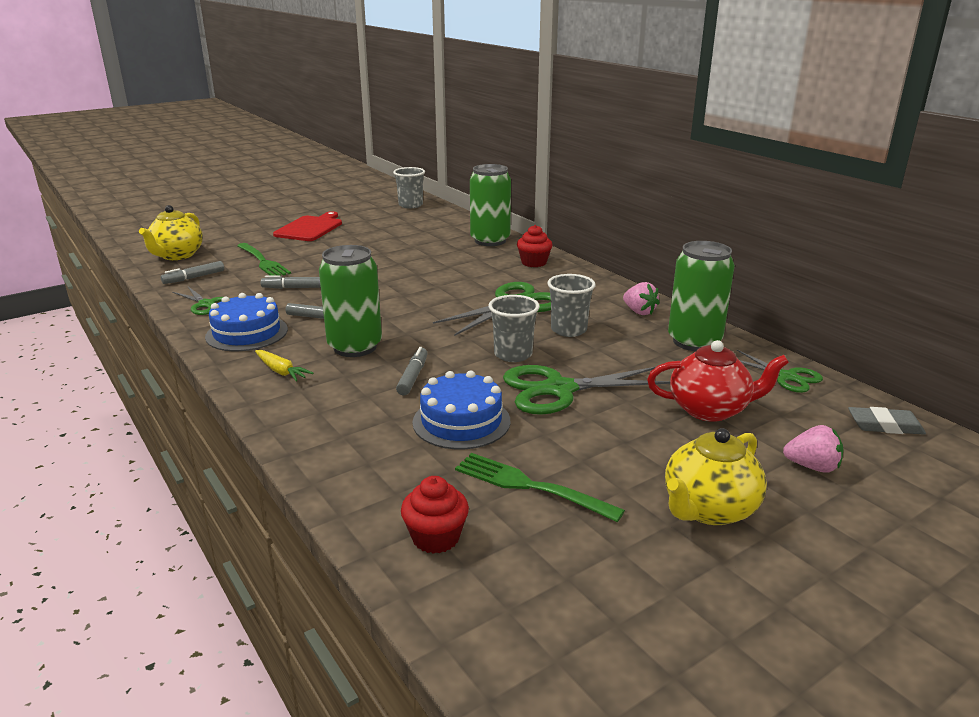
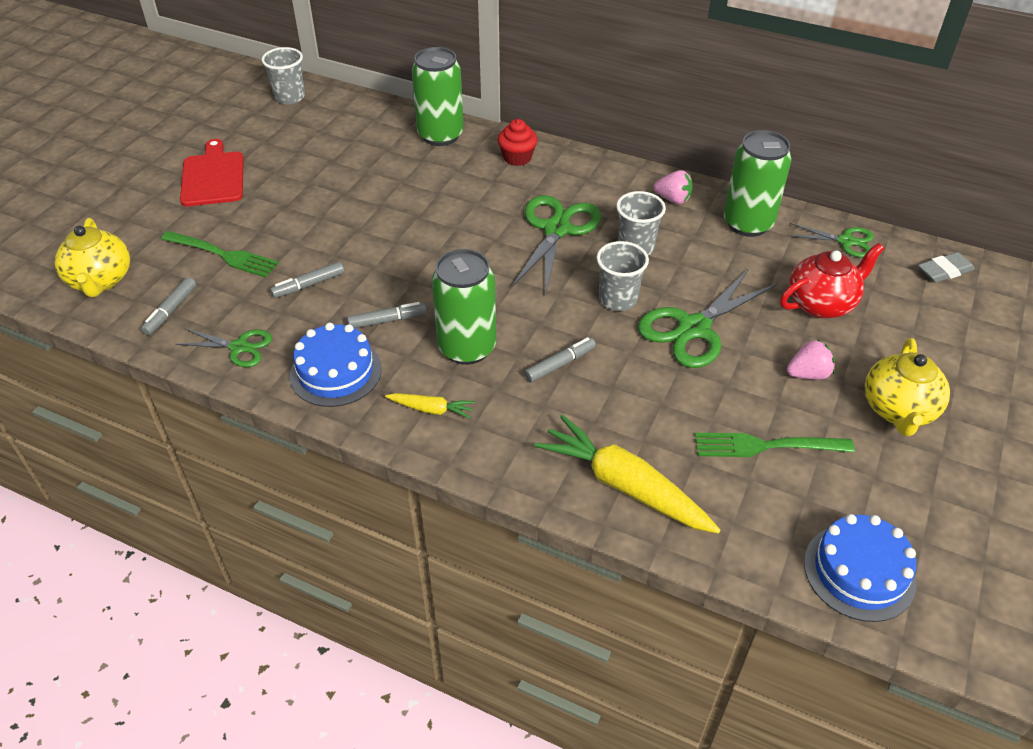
camera: 30 degrees left, 20 degrees up
grey marker [396,347,428,395] -> grey marker turned 75 degrees clockwise [524,337,596,383]
red cupcake [401,476,469,554] -> none
blue cake [412,371,510,449] -> blue cake moved to [804,514,916,622]
pink strawberry [783,425,843,473] -> pink strawberry moved to [787,339,835,380]
none -> yellow carrot [535,415,720,534]

